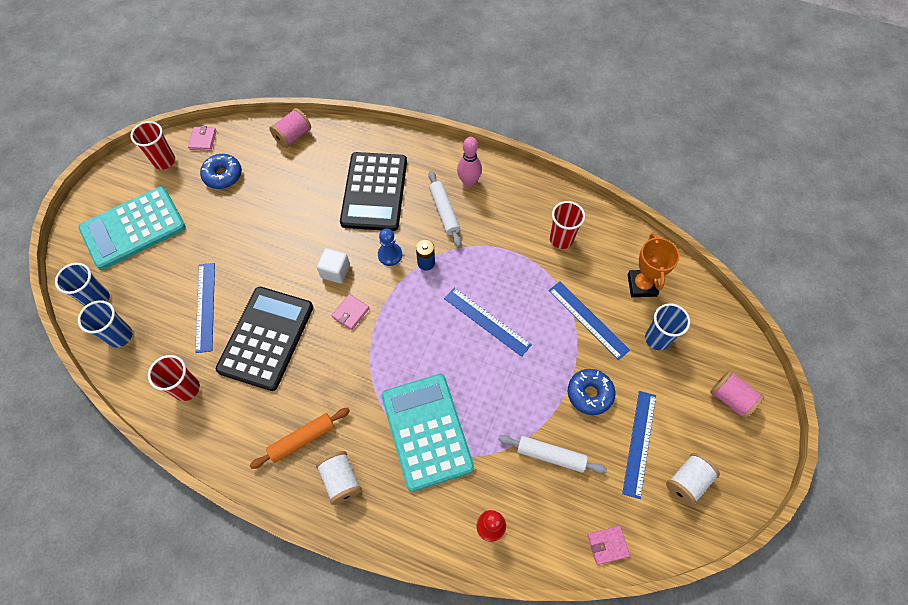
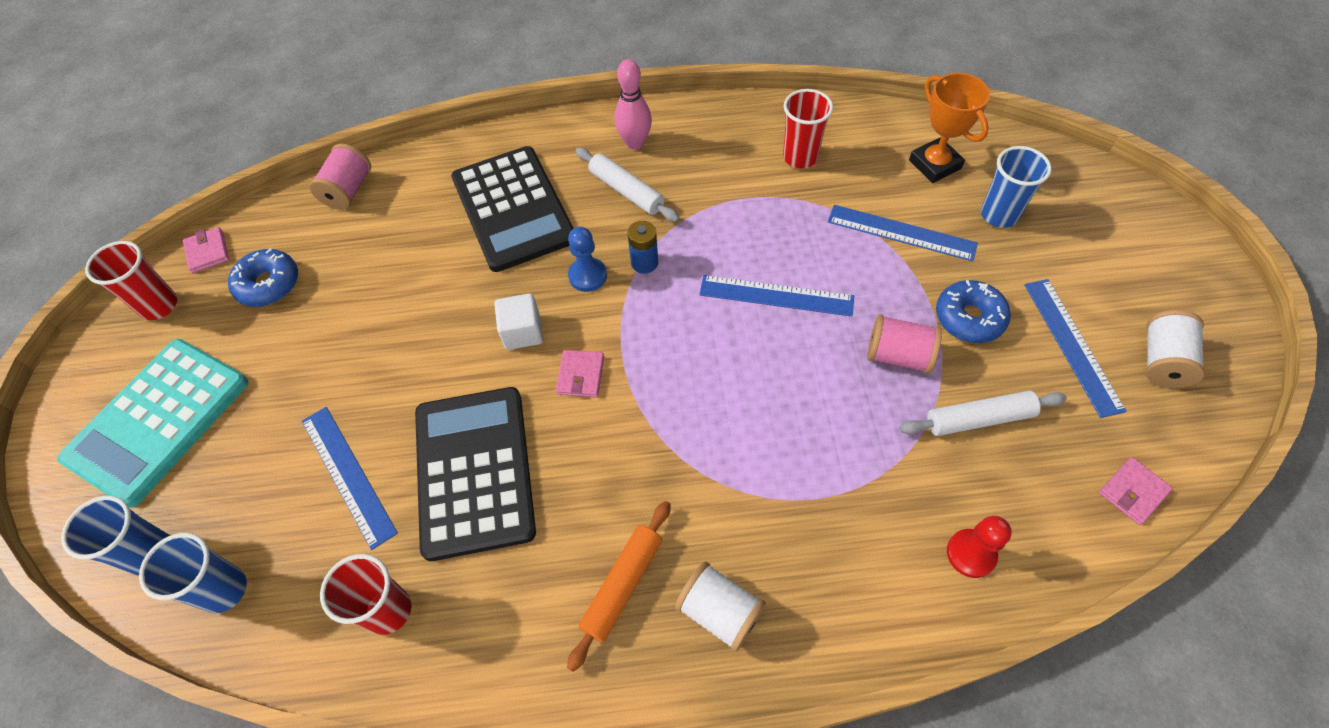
camera: 25 degrees left, 5 degrees down
turquoise calculator [381,374,474,492] -> none
pink spool [710,370,764,419] -> pink spool moved to [867,314,942,373]

